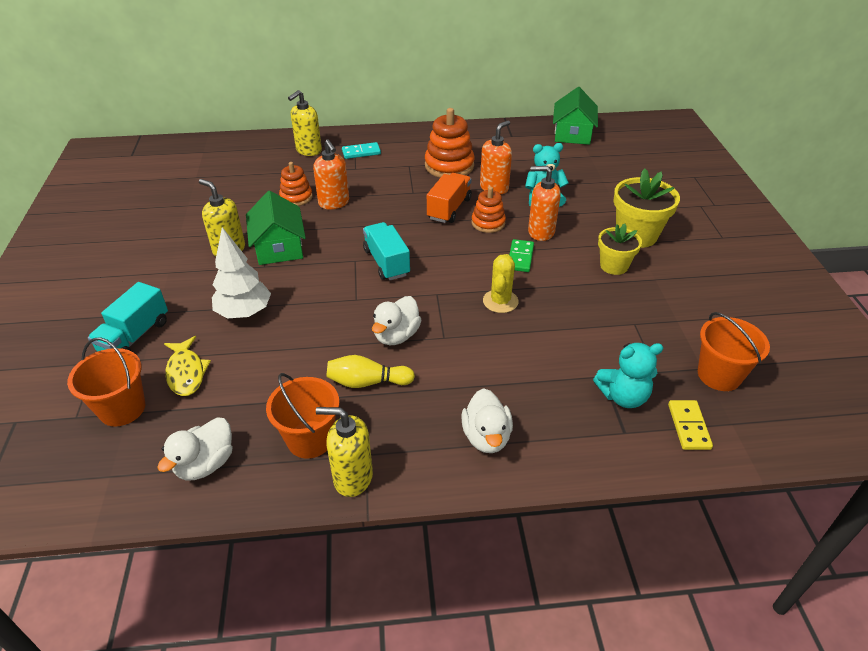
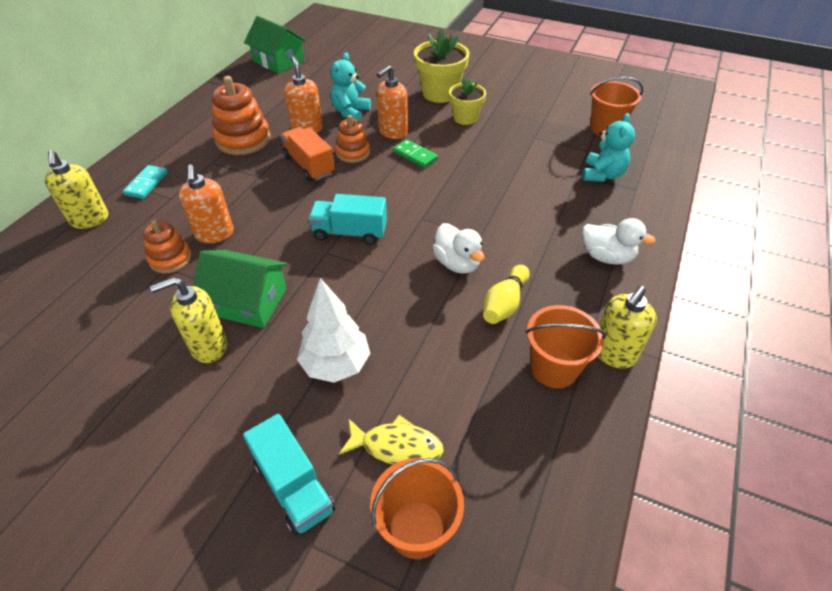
camera: 60 degrees left, 5 degrees up
white duck [157,417,232,481] -> none
orange soap dispenser [313,139,349,209] -> orange soap dispenser turned 75 degrees clockwise [179,164,234,243]
yellow cactus [483,254,519,313] -> none
yellow domino [668,400,713,450] -> none

